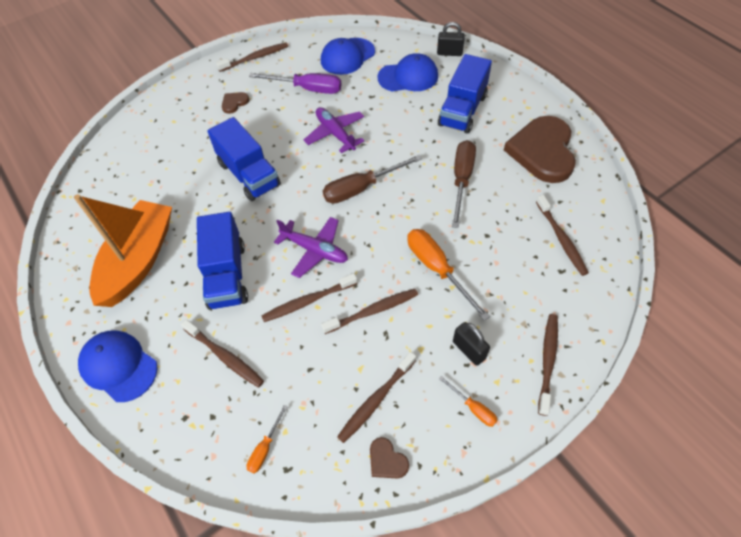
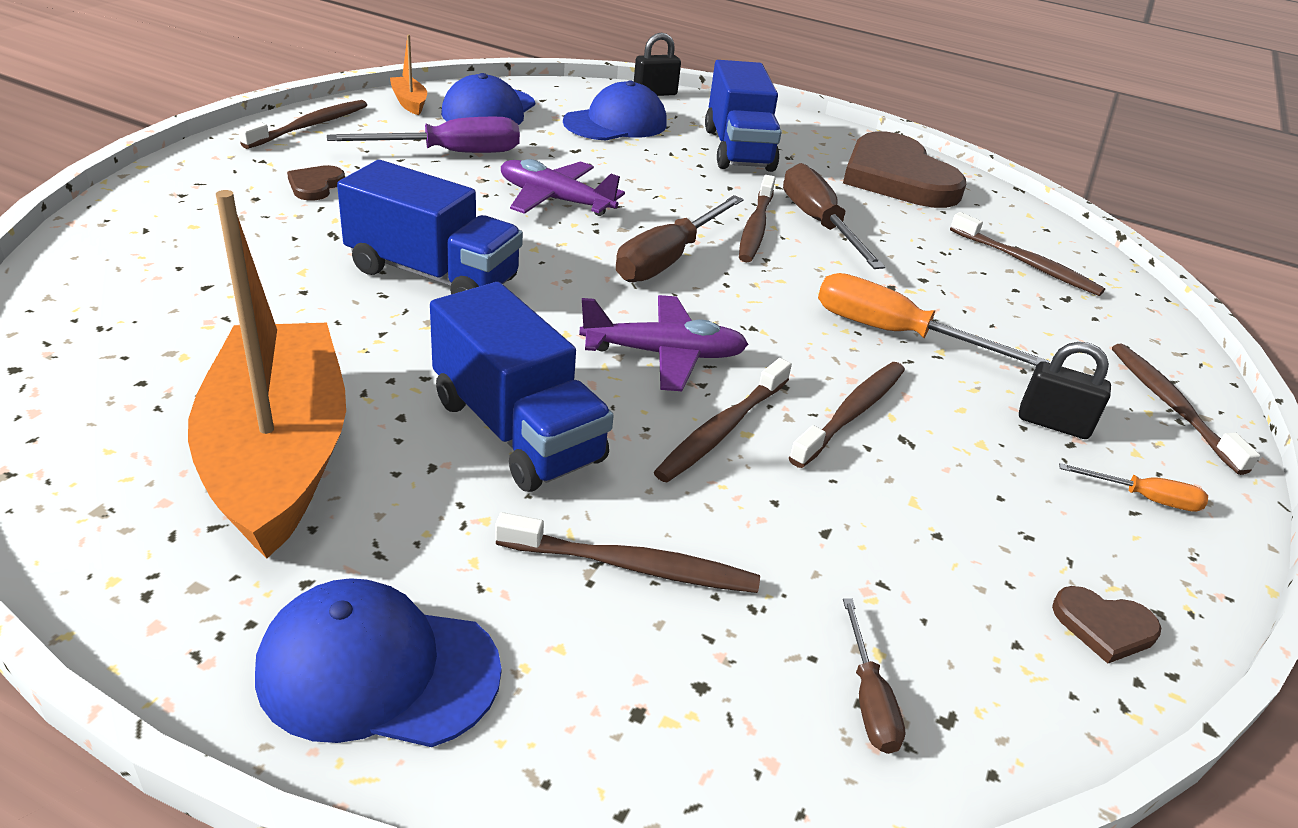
camera: 35 degrees left, 20 degrees down
orange screwdriver [246,405,288,473] -> brown screwdriver [843,598,905,754]
brown toothbrush [337,352,416,443] -> brown toothbrush moved to [739,175,775,262]
none -> orange boat [390,35,427,115]

